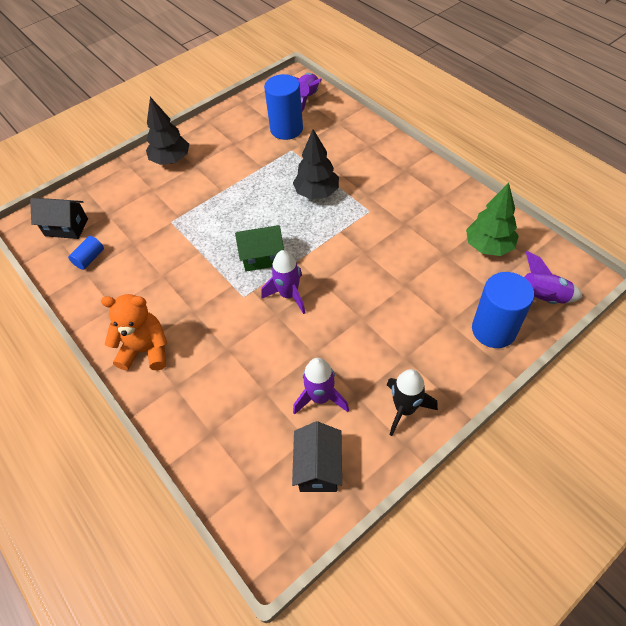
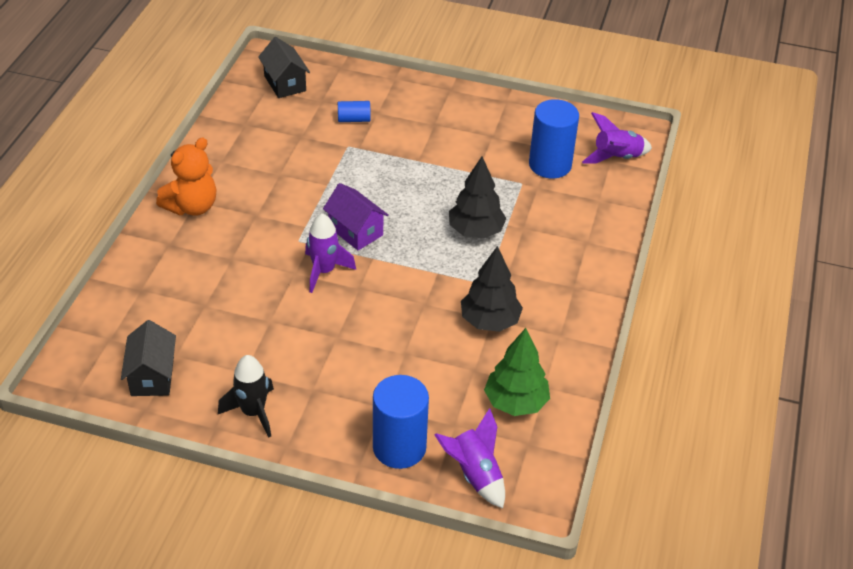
camera: 50 degrees right, 10 degrees down
blue cylinder [68,236,104,270] -> blue cylinder moved to [338,101,371,122]
orange teddy bear [101,294,167,370] -> orange teddy bear turned 75 degrees clockwise [156,137,216,216]
black tree [146,97,189,165] -> black tree moved to [461,246,523,332]
green house [235,225,284,271] -> purple house [323,183,389,250]
black house [292,421,342,492] -> black house turned 60 degrees counterclockwise [121,320,176,396]
purple rocket [293,358,349,415] -> none

